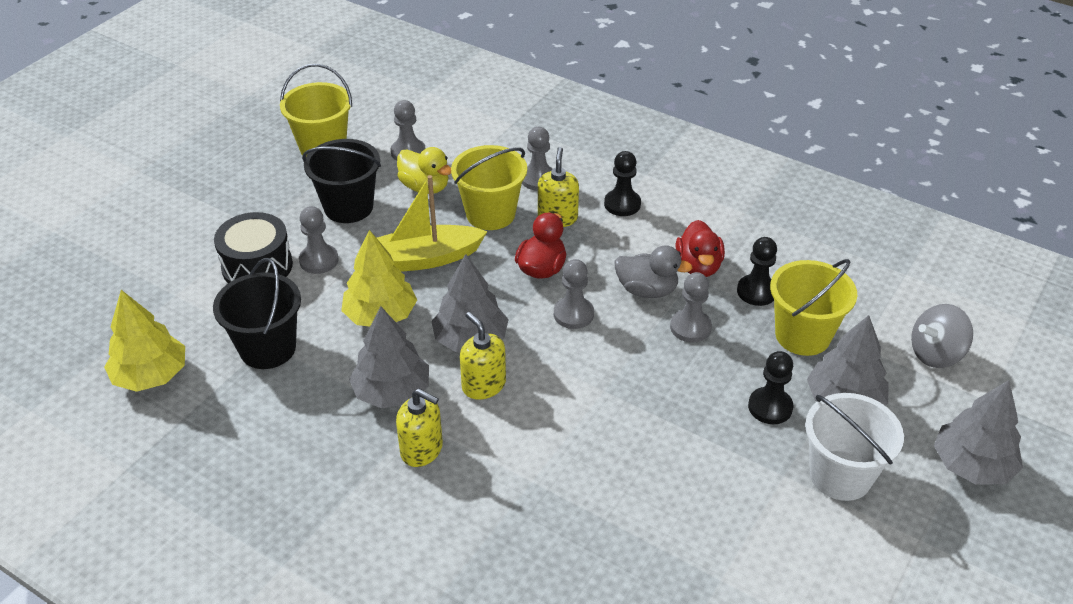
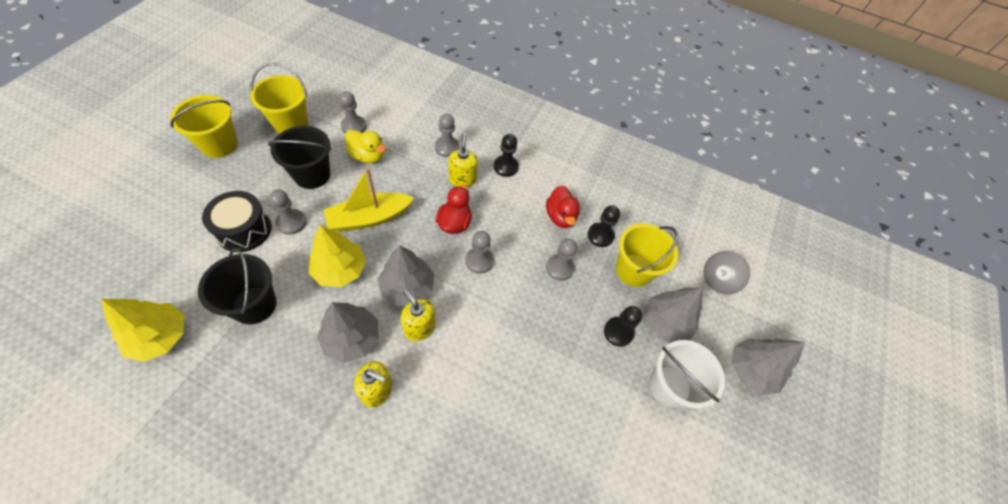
camera: 15 degrees left, 15 degrees up
yellow bucket [451,145,527,230] -> yellow bucket moved to [170,95,238,158]
grey duck [615,245,692,298] -> none

